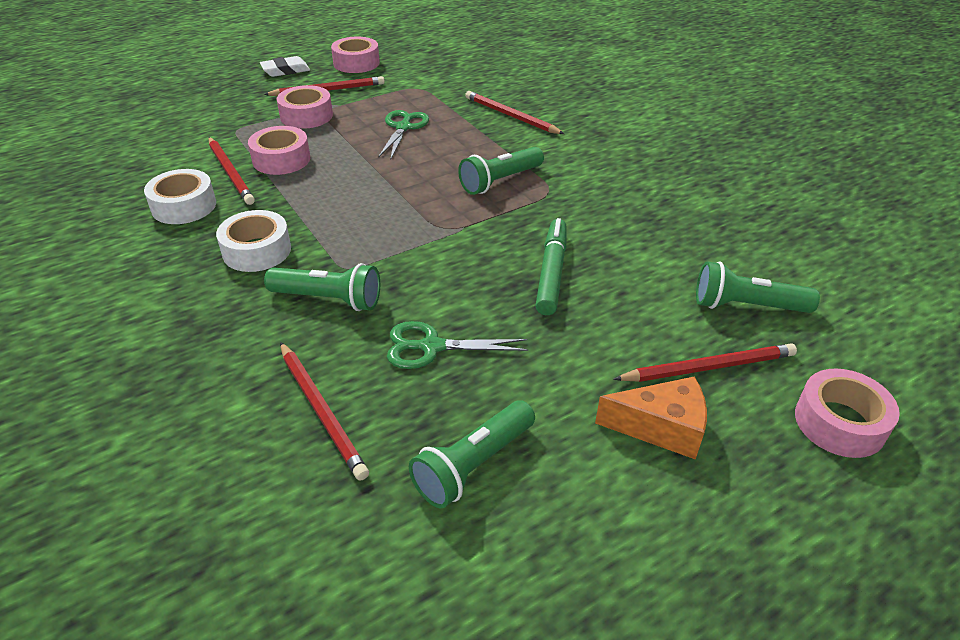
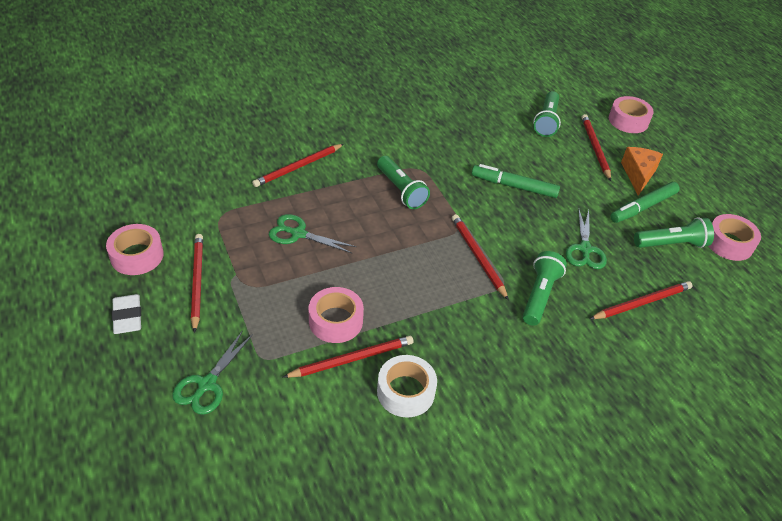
camera: 85 degrees left, 5 degrees up
white tape [216,210,291,272] -> none
pink tape [277,85,333,129] -> pink tape moved to [709,214,761,261]
green flashlight [409,400,535,508] -> green flashlight turned 60 degrees counterclockwise [634,217,714,248]
none -> green scissors [172,330,253,415]
none -> red pencil [452,214,509,300]
none -> green marker [610,182,680,223]

